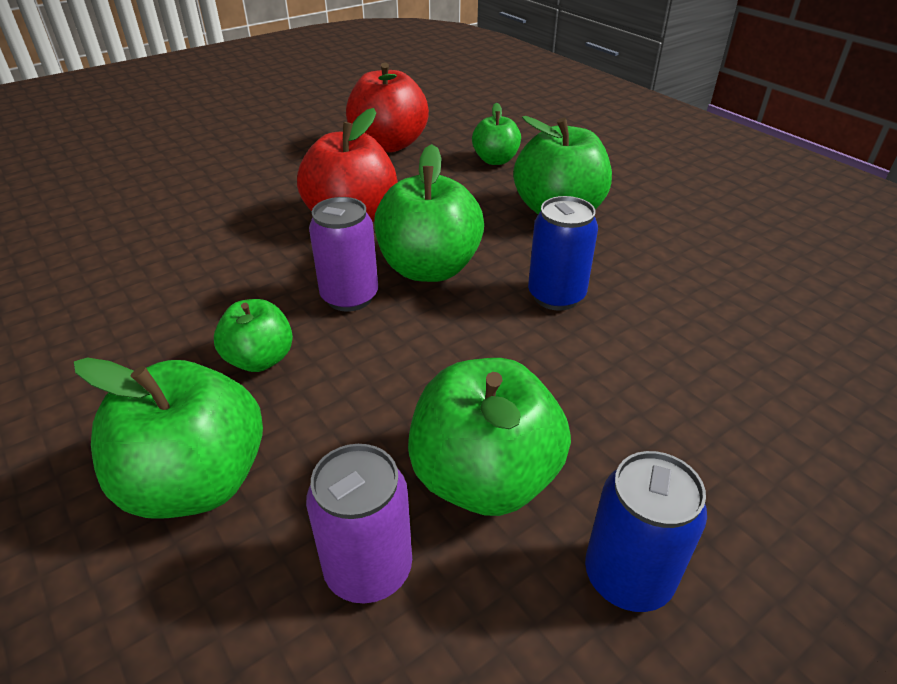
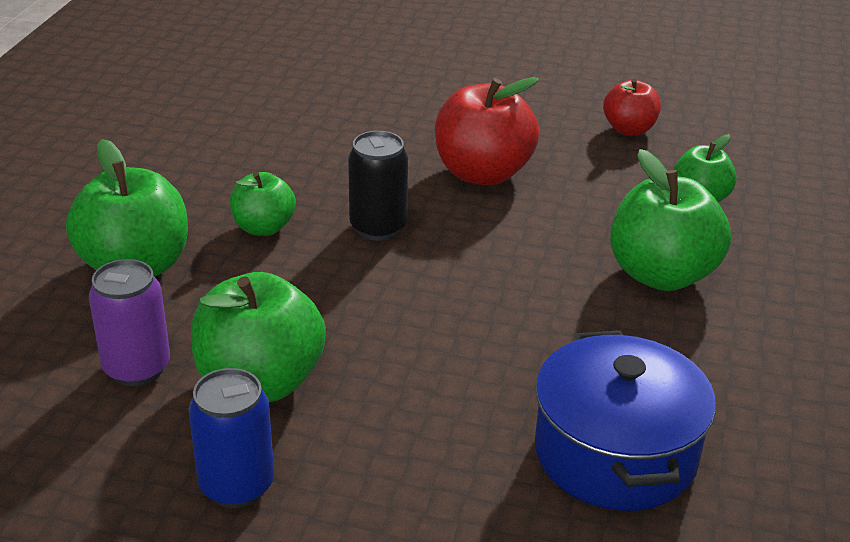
camera: 50 degrees right, 5 degrees down
purple can [309,197,378,312] -> black can [348,131,408,241]
red apple [346,62,429,153] -> red apple [603,79,661,136], size x0.59
green apple [374,144,484,282] -> none
blue can [528,196,598,311] -> none
none -> blue pot [535,331,716,511]

